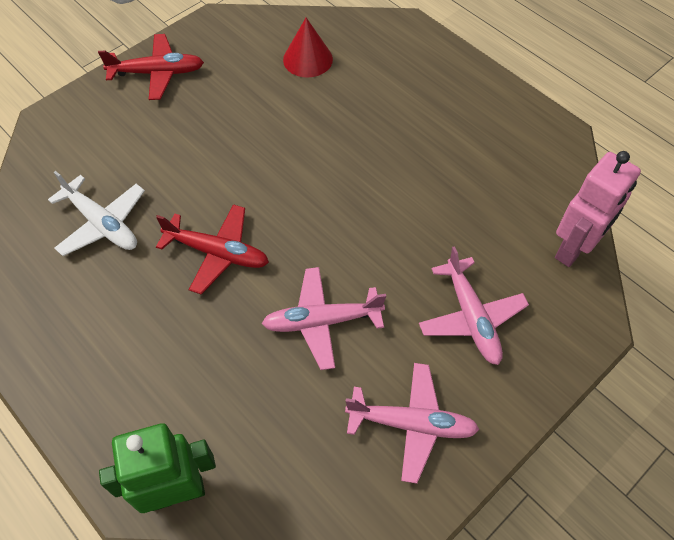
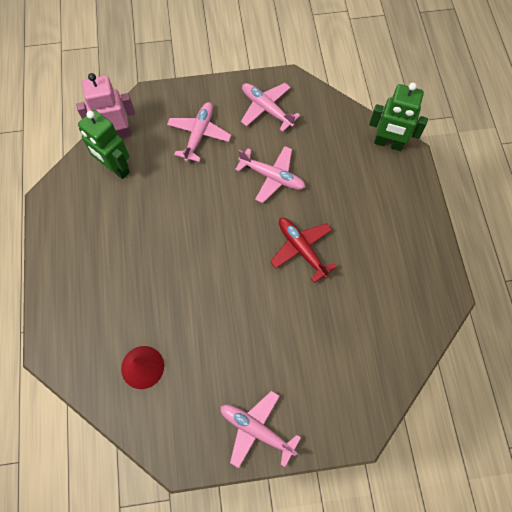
camera: 145 degrees left, 10 degrees up
white plane [48,171,145,256] -> none
red plane [98,34,204,100] -> pink plane [220,391,301,468]
none -> green robot [78,110,130,179]

